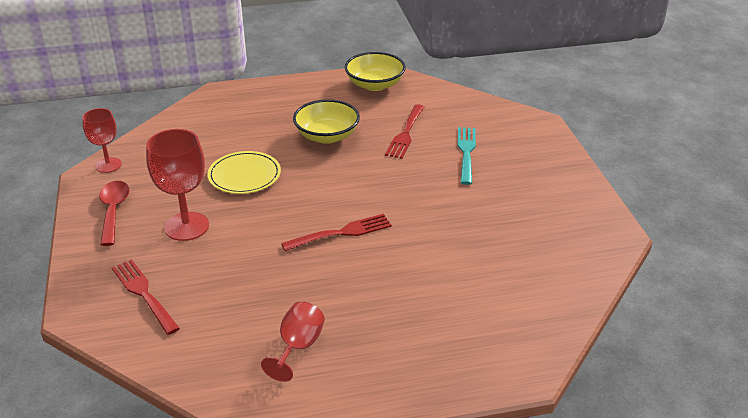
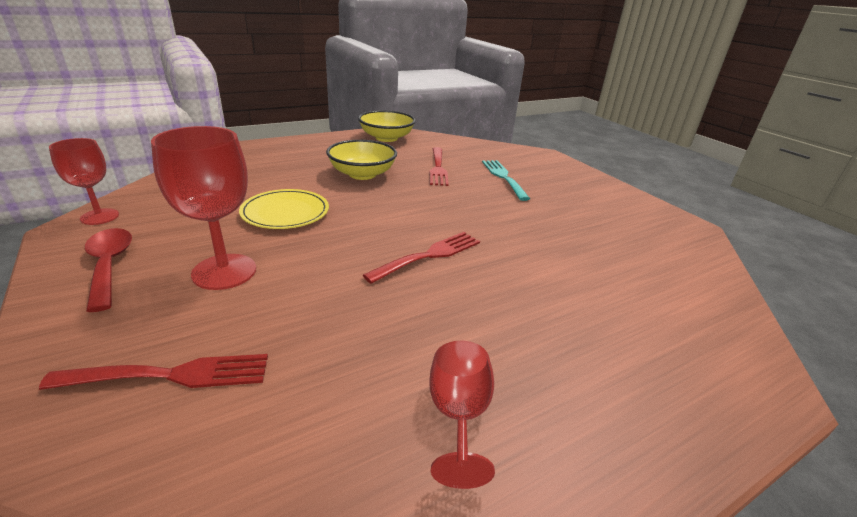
camera: 20 degrees left, 5 degrees down
red fork [112,259,180,335] -> red fork turned 135 degrees clockwise [39,354,268,390]

